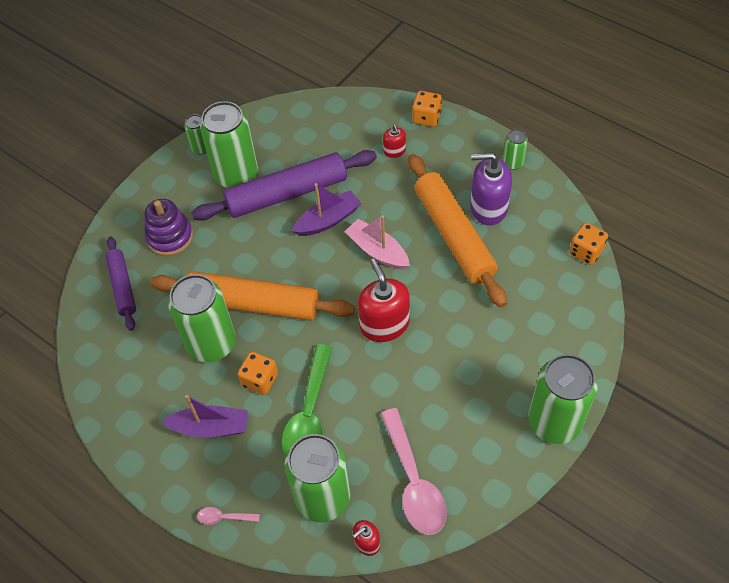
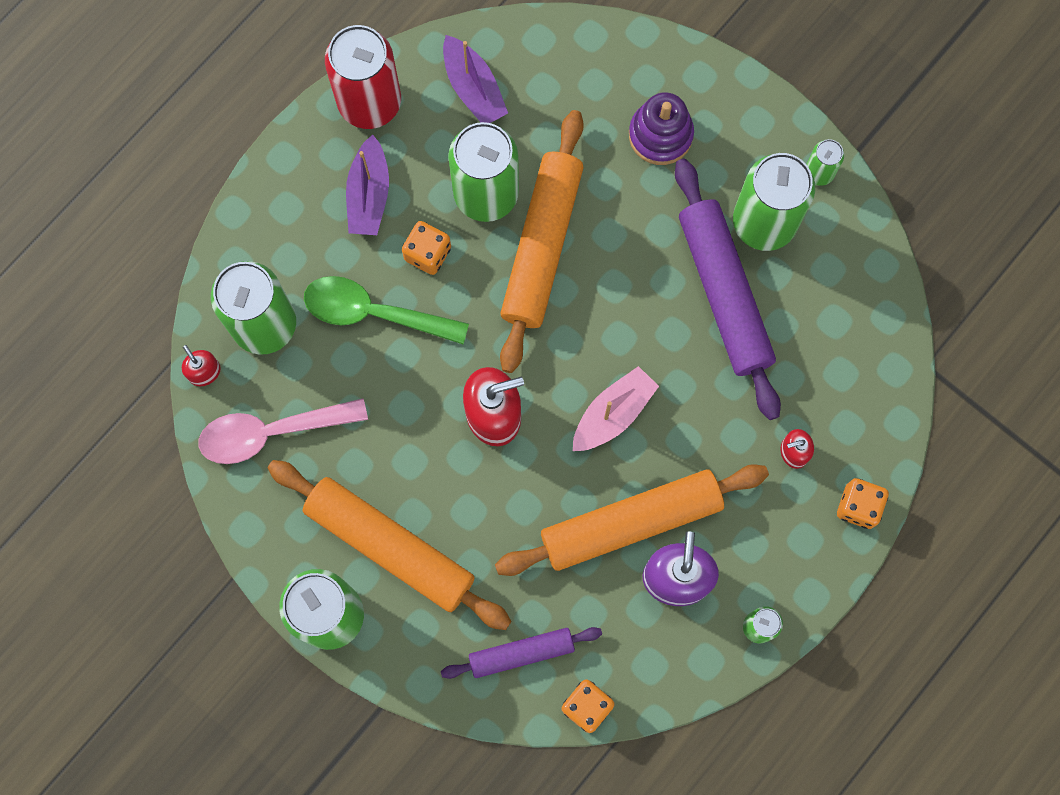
camera: 90 degrees right, 20 degrees up
purple rolling pin [105,236,136,331] -> purple rolling pin moved to [441,627,602,679]
pink spoon [197,507,260,525] -> none
purple boat [292,183,361,236] -> purple boat moved to [443,35,508,123]
none -> orange rolling pin [268,460,511,630]
none -> red can [325,25,401,129]

